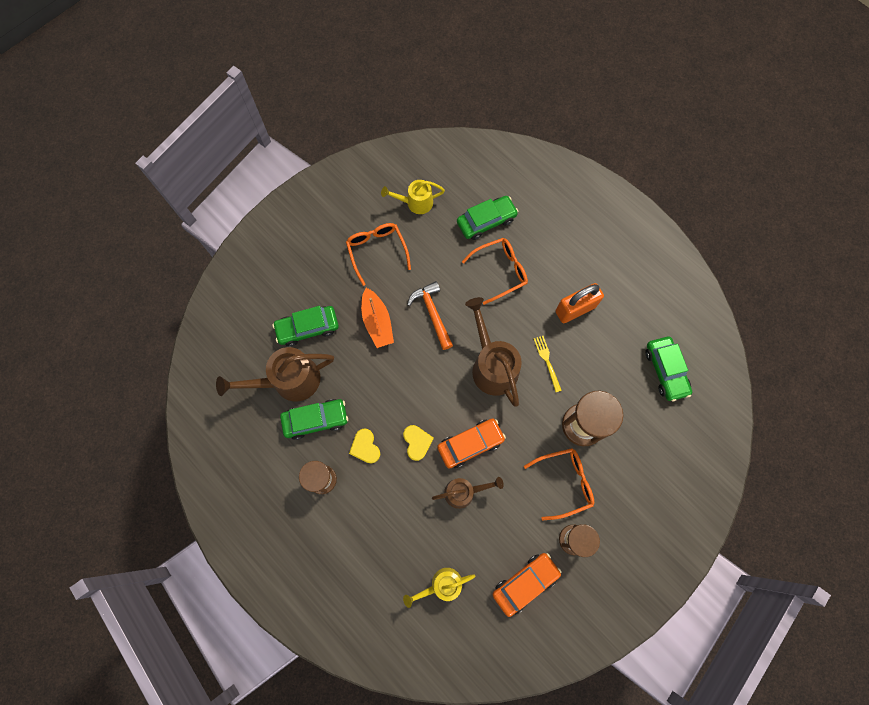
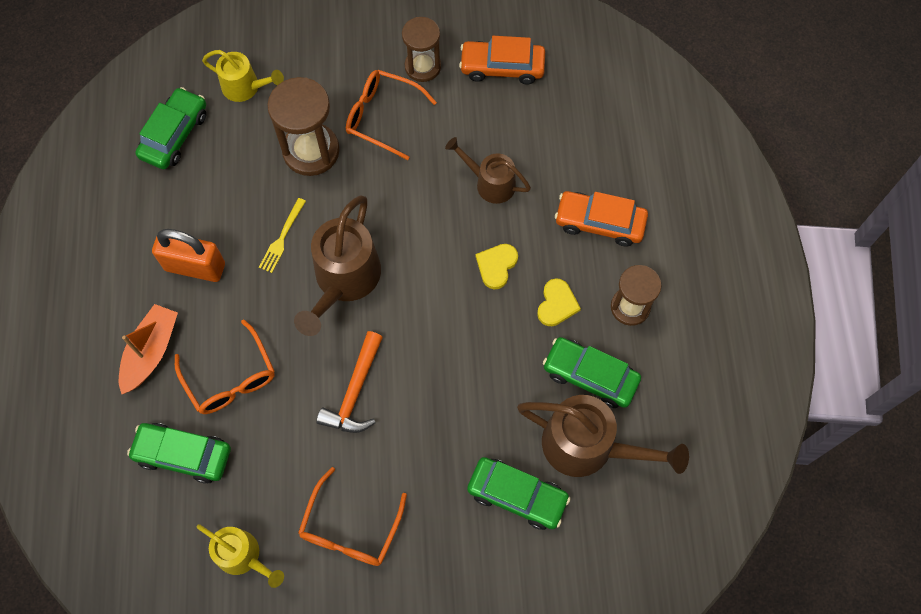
camera: 140 degrees left, 5 degrees down
orange boat [361,288,394,348] -> orange boat moved to [119,304,178,395]
yellow watering can [403,568,476,608] -> yellow watering can moved to [202,50,284,102]
orange car [437,418,506,468] -> orange car moved to [555,191,648,247]
orange glasses [462,238,528,305] -> orange glasses turned 135 degrees counterclockwise [175,319,275,414]

